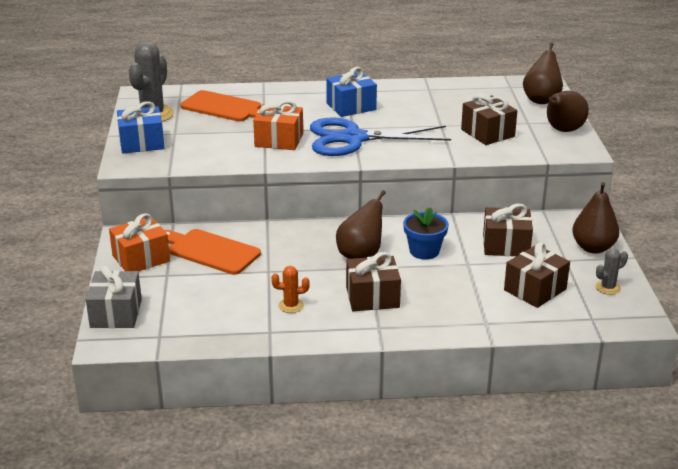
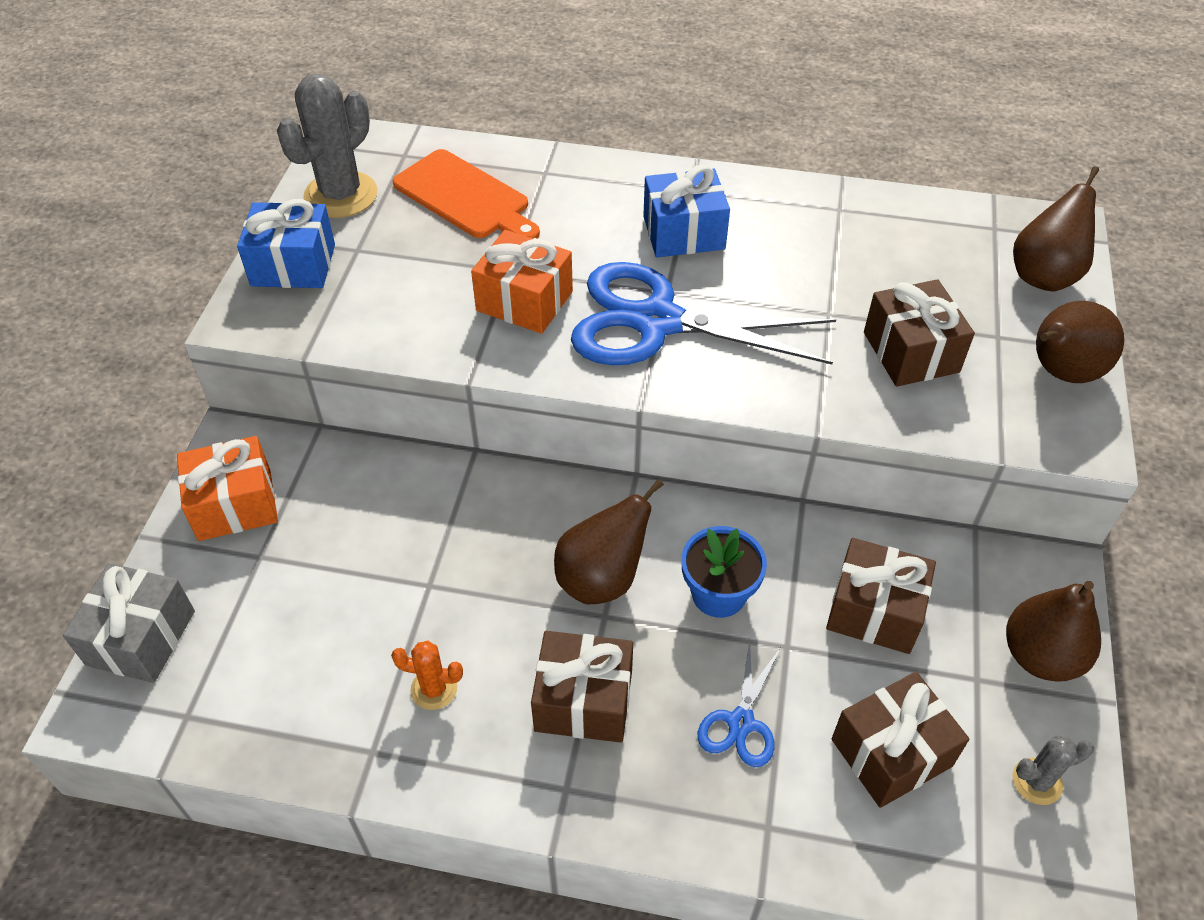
camera: 15 degrees right, 20 degrees up
orange cutting board [164,229,261,275] -> none
none -> blue scissors [698,640,781,767]

